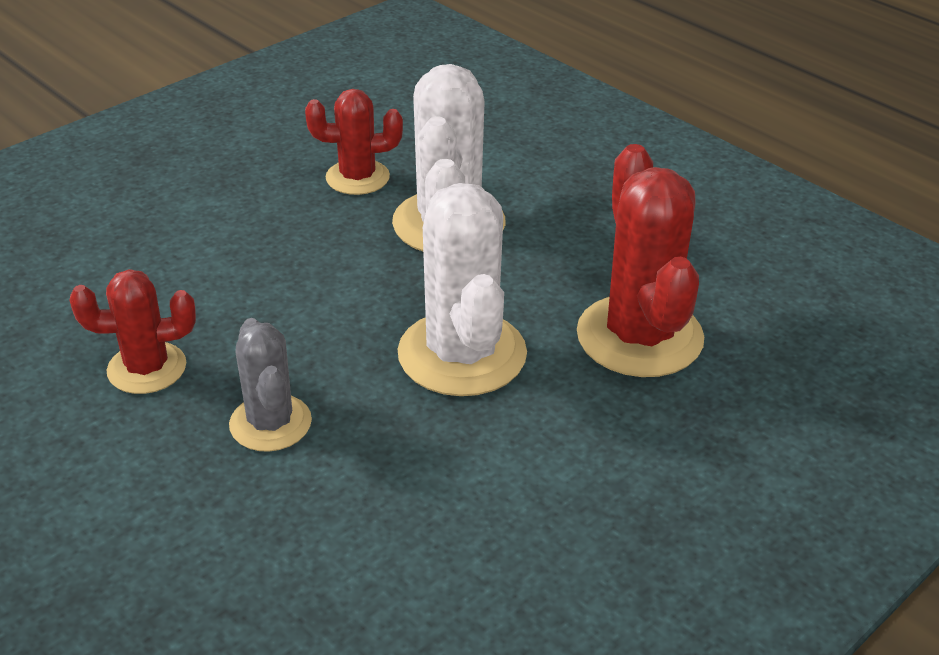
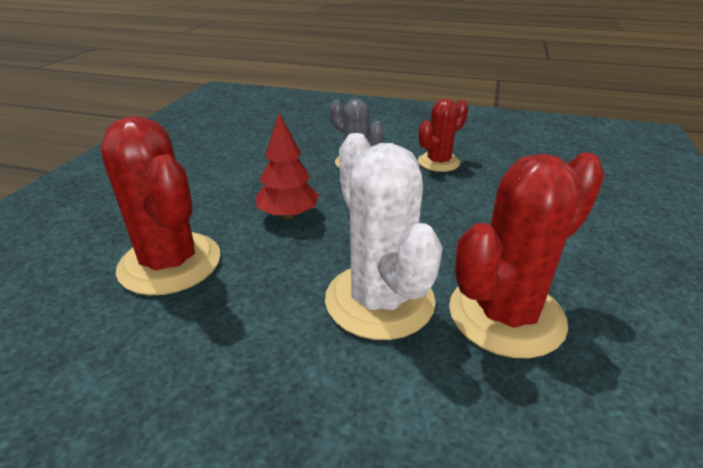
camera: 150 degrees right, 5 degrees down
red cactus [305,89,403,195] -> red cactus [449,152,605,358], size x1.68
white cactus [398,159,527,396] -> red tree [255,113,319,219]

